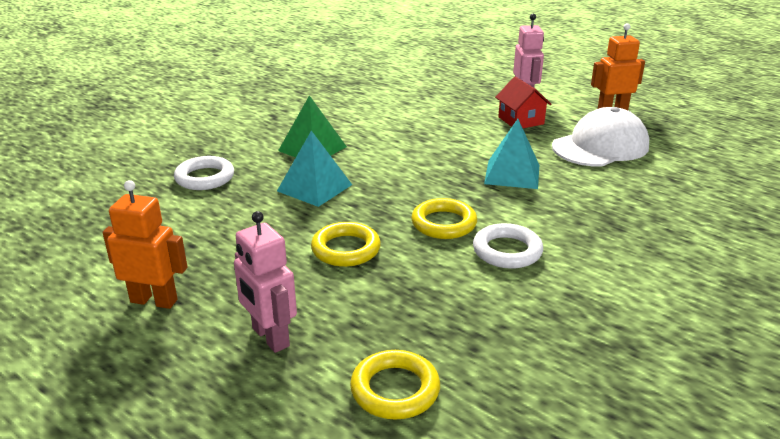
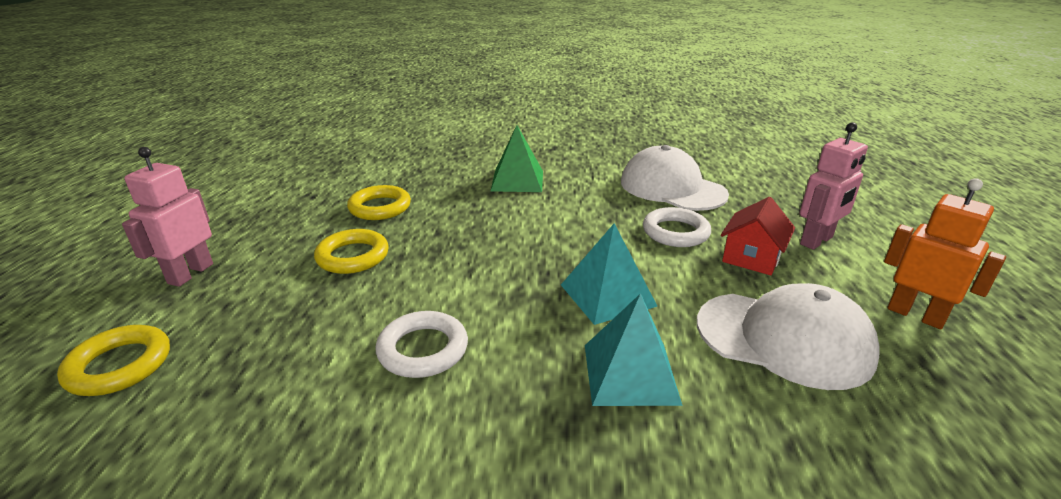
camera: 55 degrees right, 0 degrees up
orange robot [103,180,187,309] -> none
white ring [174,156,234,190] -> white ring moved to [643,207,711,247]
turquoise pyramid [277,131,352,207] -> turquoise pyramid moved to [585,293,683,406]
yellow ring [411,198,477,239] -> yellow ring moved to [347,185,411,220]
none -> white cap [621,145,729,211]

